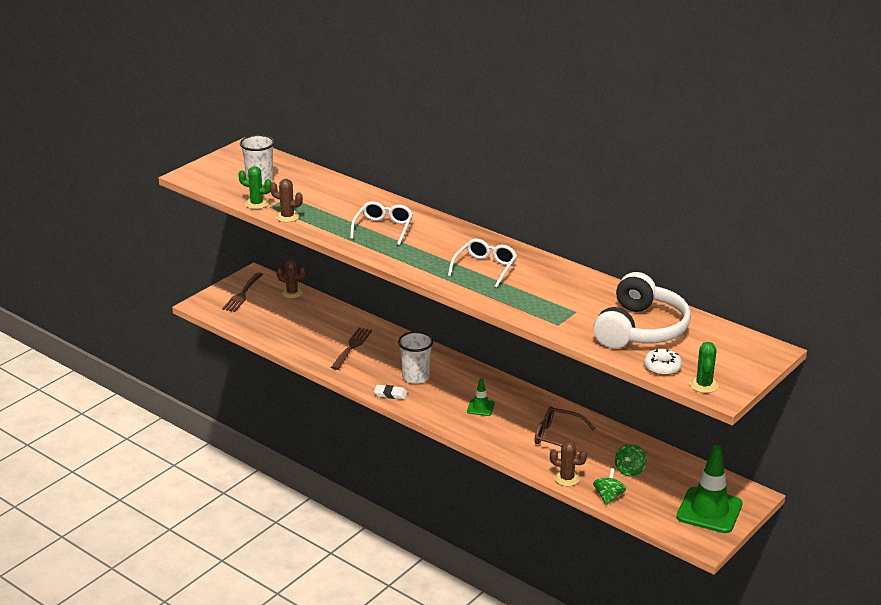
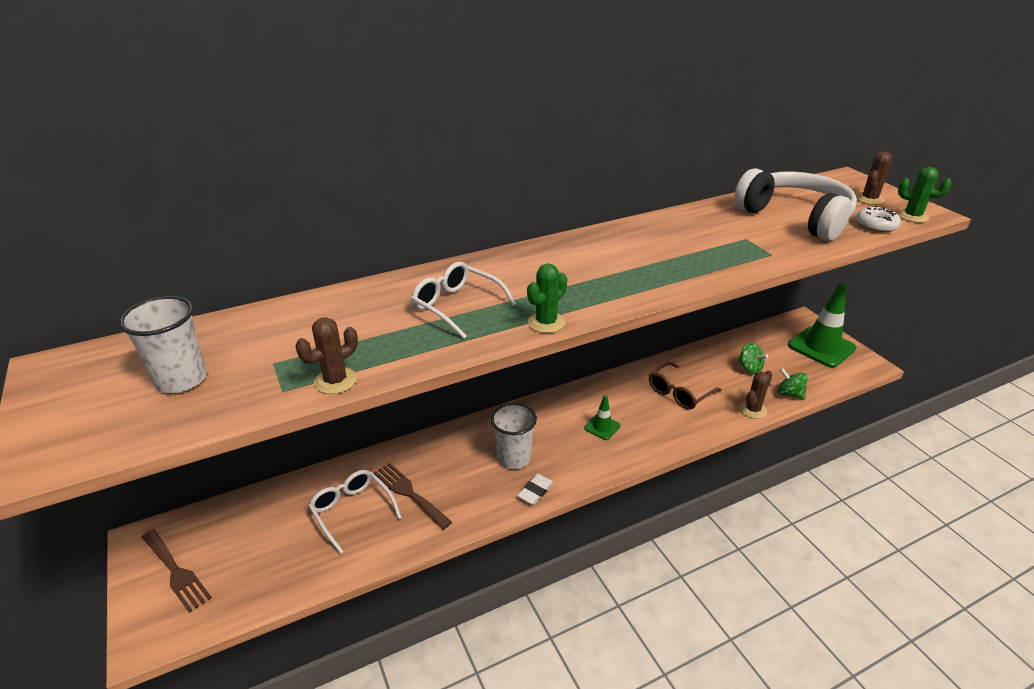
camera: 65 degrees left, 5 degrees up
green cactus [238,166,272,209] -> green cactus moved to [527,264,567,333]
brown cactus [276,260,306,298] -> brown cactus moved to [856,151,892,205]
white glasses [448,238,517,288] -> white glasses moved to [308,470,402,554]

